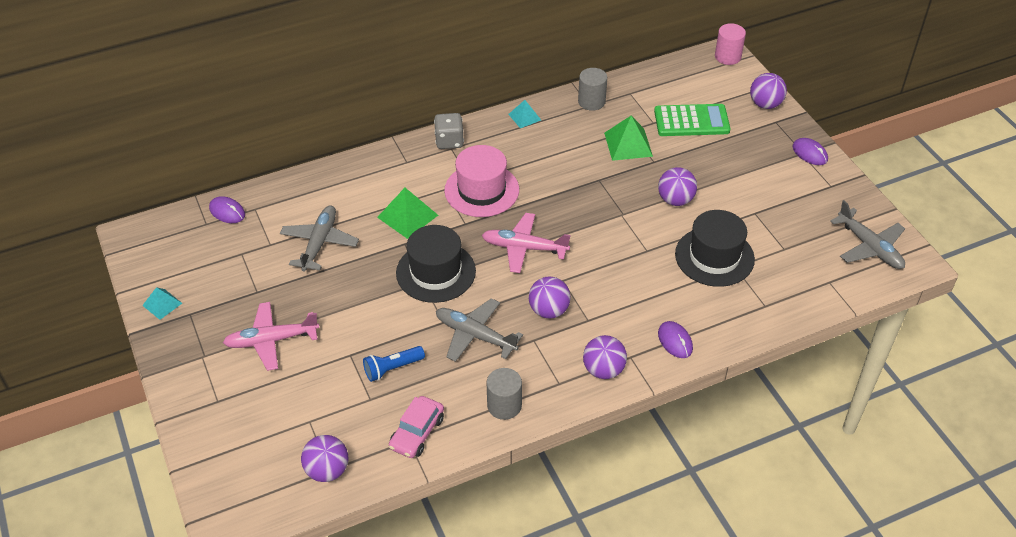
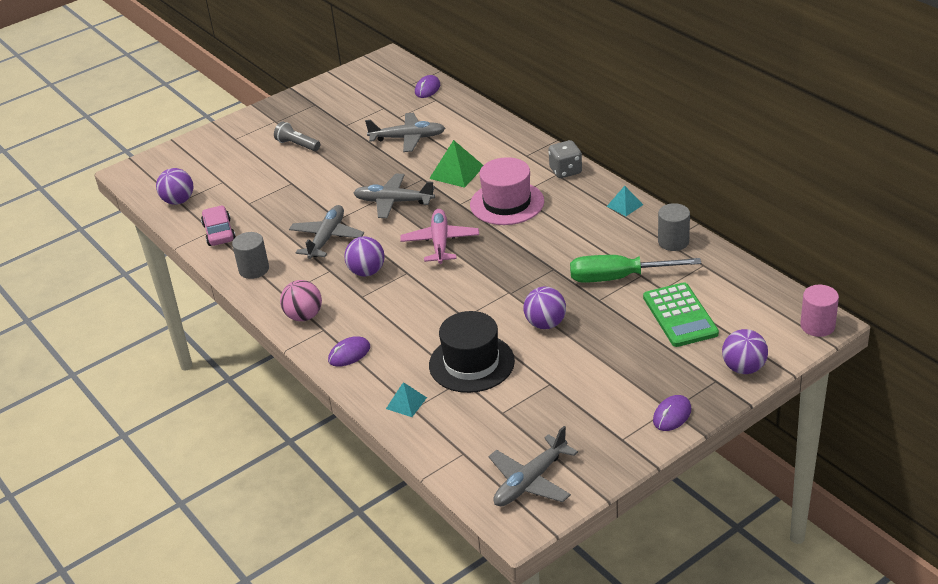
camera: 80 degrees right, 10 degrees down
turquoise pyramid [142,287,182,320] -> turquoise pyramid moved to [386,382,427,417]
pink plane [223,302,319,371] -> grey flashlight [274,122,320,151]
blue flashlight [363,346,425,382] -> none
pink car [389,396,444,458] -> pink car turned 60 degrees clockwise [201,205,236,246]
black hat [396,225,476,303] -> grey plane [354,174,435,218]
purple ball [583,335,627,379] -> pink ball [280,280,322,321]
green pyramid [604,115,653,161] -> green screwdriver [570,255,701,283]

